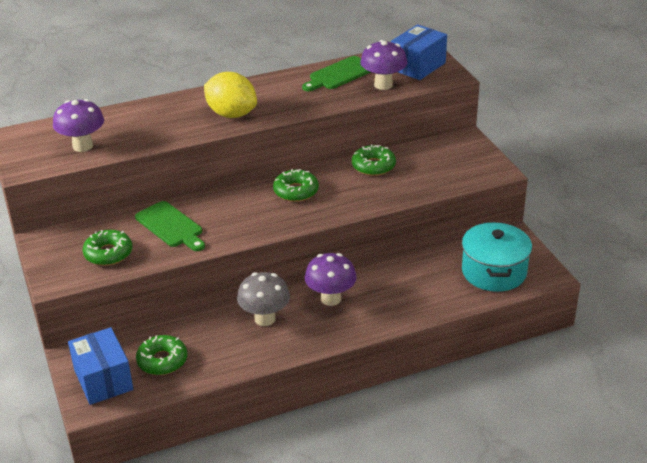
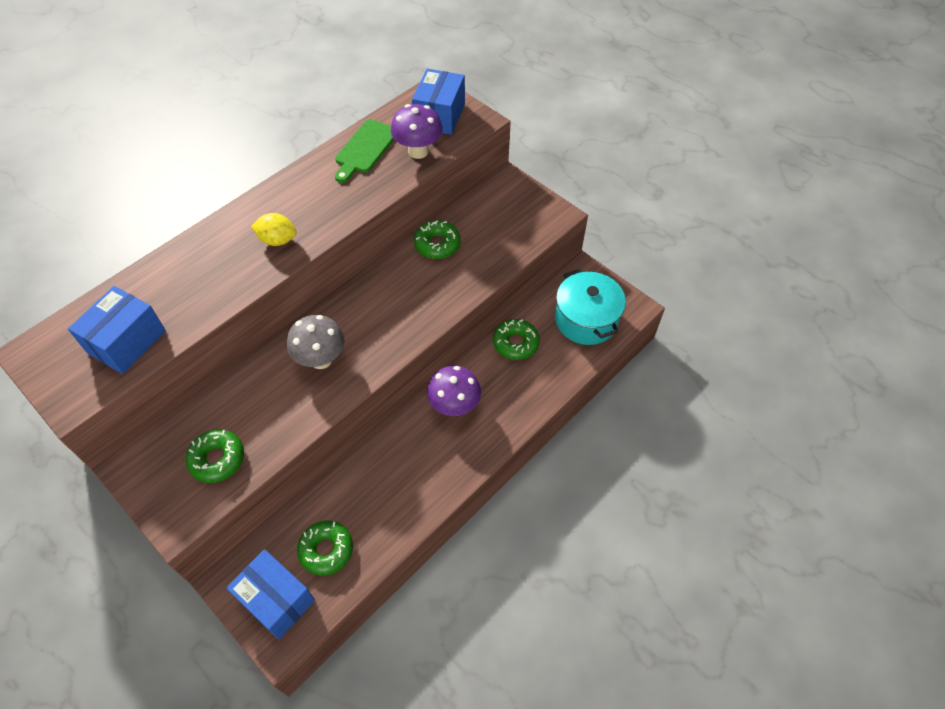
camera: 25 degrees left, 20 degrees up
purple mushroom [53,99,104,152] -> blue box [68,286,166,374]
green cutting board [135,201,205,251] -> none
yellow lemon [204,72,257,118] -> yellow lemon [251,213,297,246], size x0.62
grey mushroom [237,272,290,326] -> grey mushroom moved to [287,315,345,369]
green donut [273,169,319,202] -> green donut moved to [493,319,540,360]

